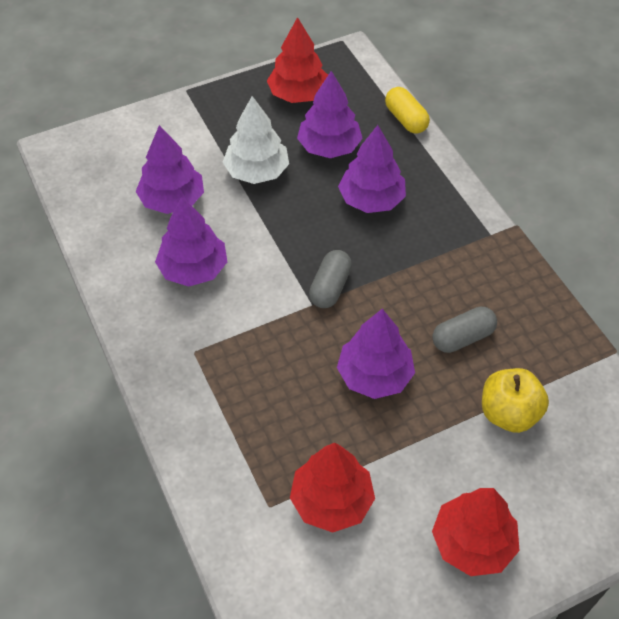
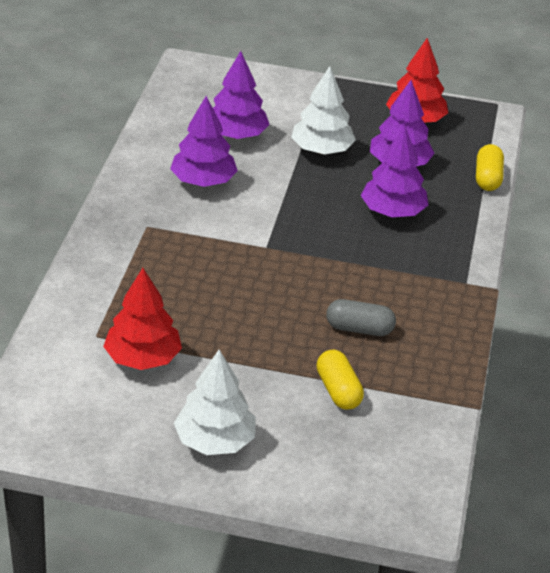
camera: 35 degrees right, 15 degrees down
grey capsule [309,250,352,308] -> none
purple tree [337,309,415,399] -> none
red tree [432,488,520,576] -> white tree [174,350,256,455]
yellow apple [482,368,549,433] -> yellow capsule [316,350,364,410]

